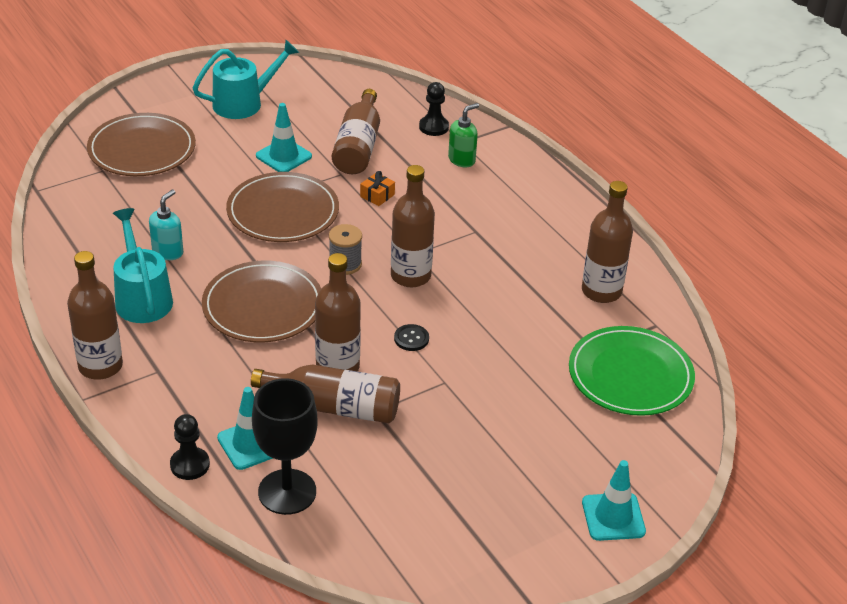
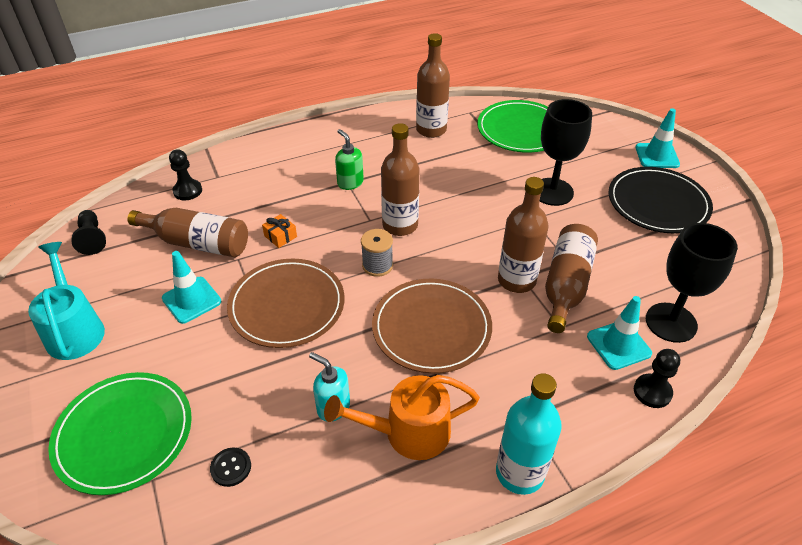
camera: 80 degrees left, 5 degrees up
brown bottle [67,251,123,379] -> turquoise bottle [496,373,562,495]
brown plate [87,113,196,176] -> green plate [48,372,192,495]
turquoise watering can [113,208,173,323] -> orange watering can [324,375,480,460]
black button [394,324,429,351] -> black button moved to [210,448,251,487]
green soap dispenser [448,103,479,167] -> green soap dispenser moved to [335,129,364,190]
none -> black pawn [72,210,106,255]
none -> black goblet [540,99,592,206]
none -> black plate [609,167,713,234]

